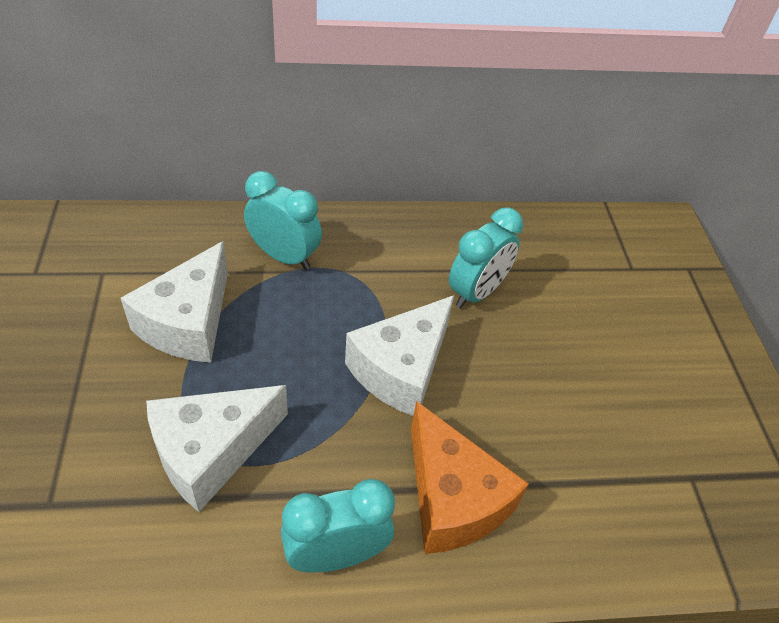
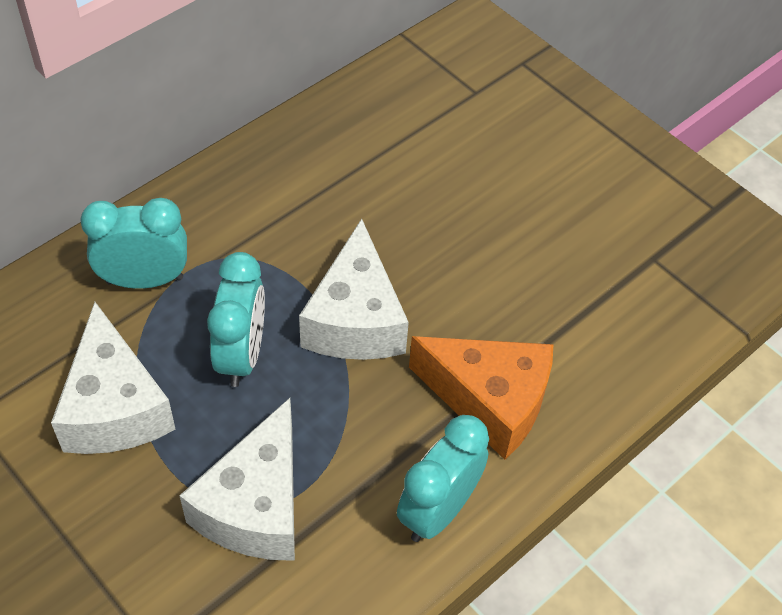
camera: 35 degrees left, 5 degrees up
turquoise clock [449,207,523,309] -> turquoise clock moved to [207,252,265,387]

